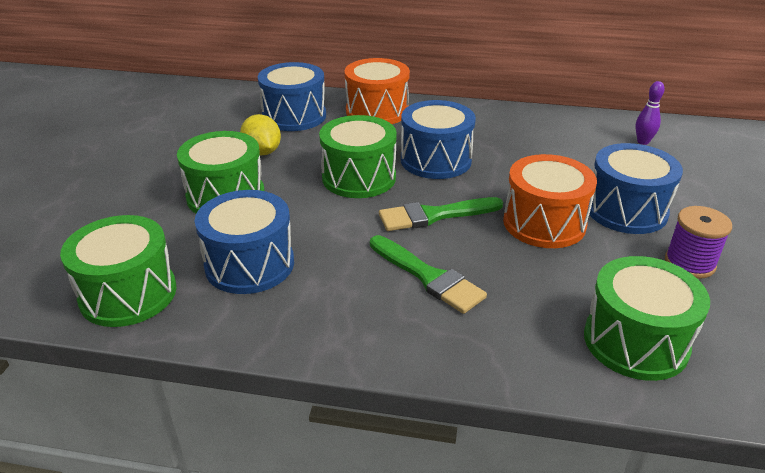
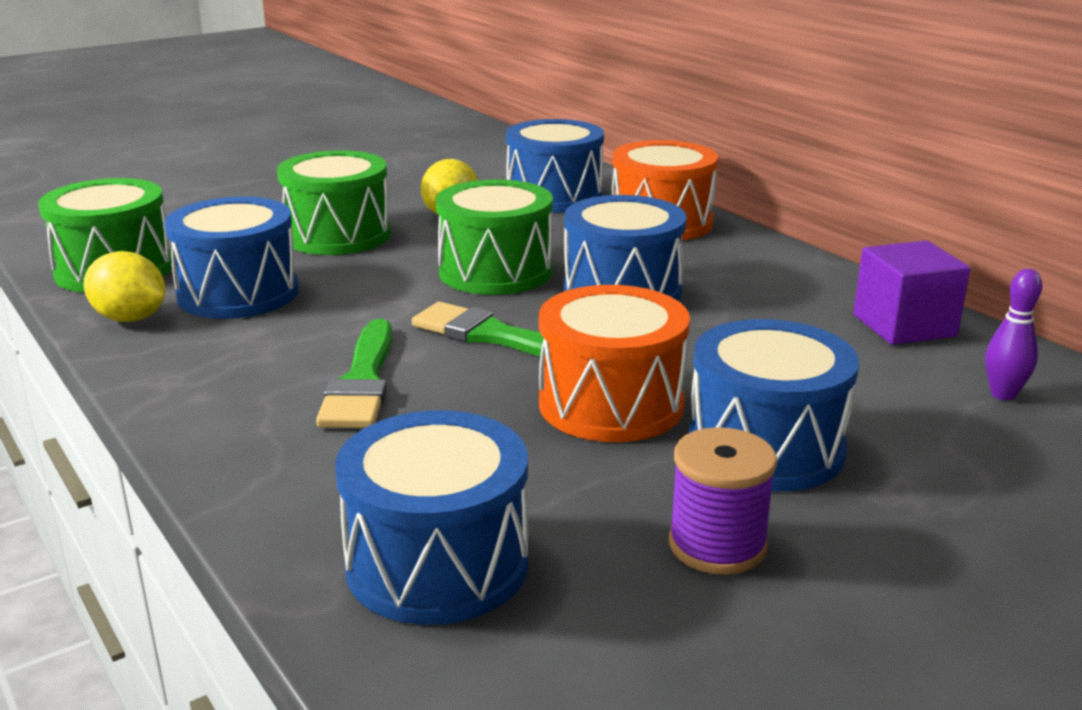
camera: 45 degrees right, 10 degrees down
green drum [584,256,710,381] -> blue drum [335,410,529,625]
none -> yellow lemon [84,251,165,322]
none -> purple cube [853,241,970,345]

